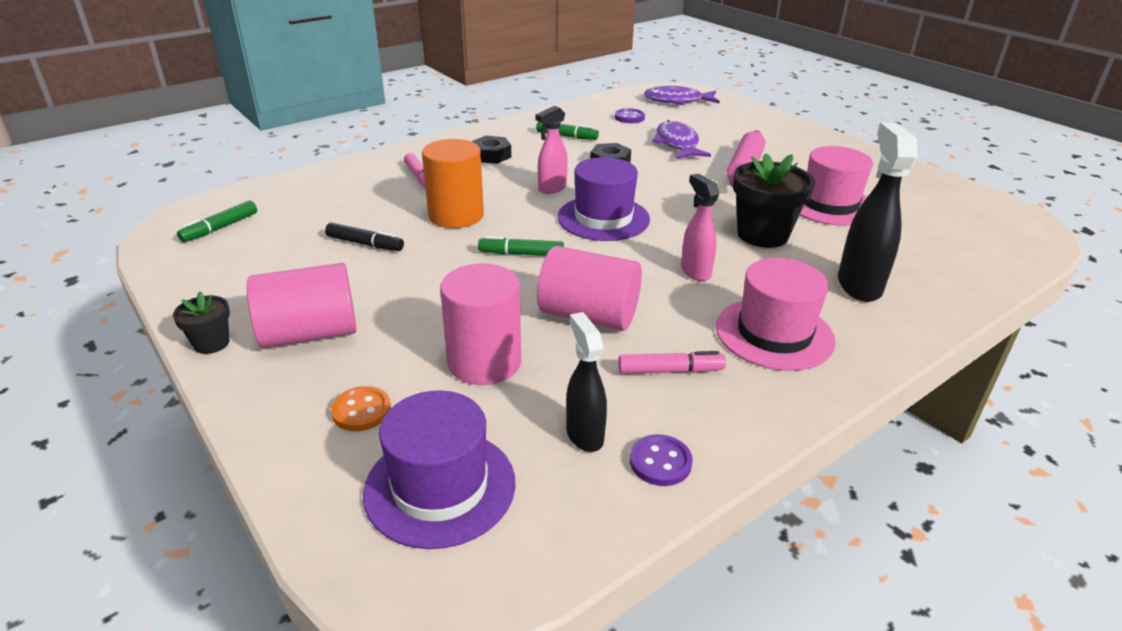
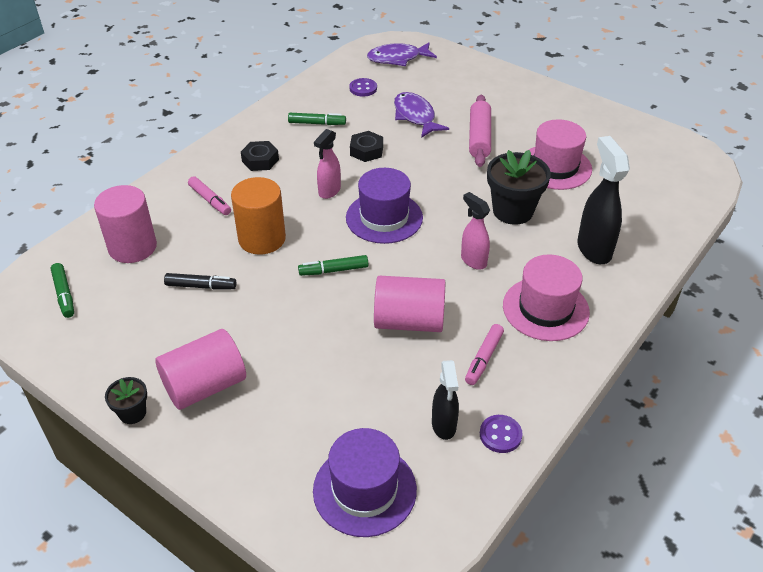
camera: 15 degrees left, 10 degrees up
green marker [177,200,257,242] -> green marker turned 45 degrees counterclockwise [51,263,74,318]
orange button [331,386,391,431] -> none
pink cylinder [440,263,521,385] -> pink cylinder moved to [94,185,157,263]
black spray bottle [566,312,607,452] -> black spray bottle turned 150 degrees counterclockwise [432,360,459,440]
pink marker [618,351,726,374] -> pink marker turned 135 degrees clockwise [465,324,504,385]

